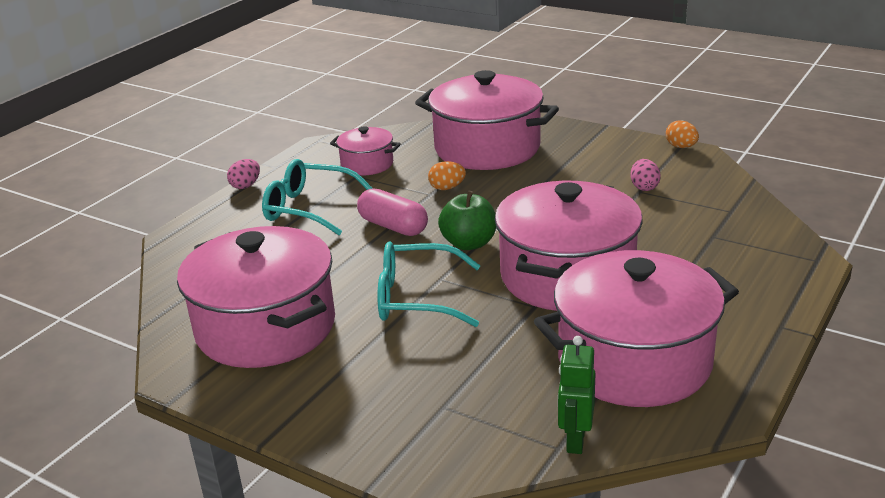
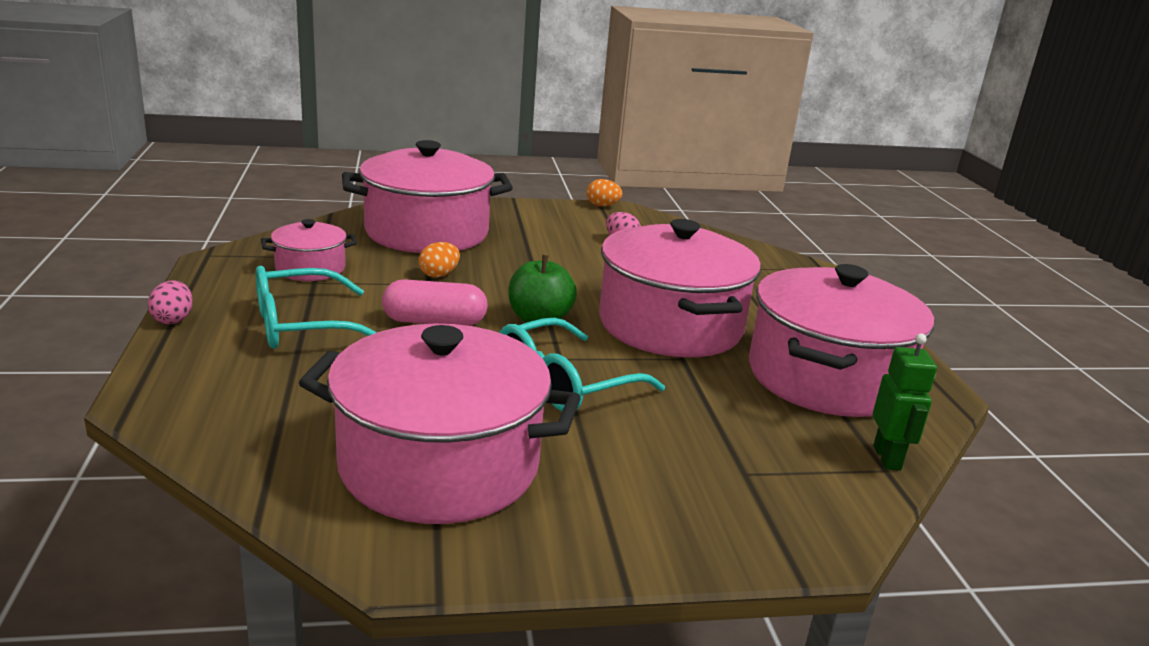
camera: 45 degrees left, 5 degrees down
green robot [558,336,595,454] -> green robot turned 150 degrees counterclockwise [873,334,937,471]

